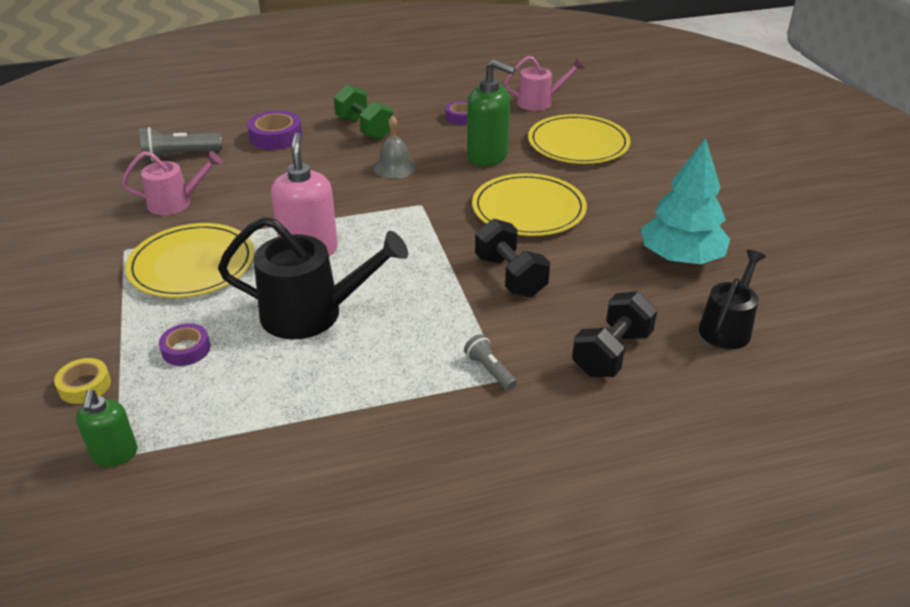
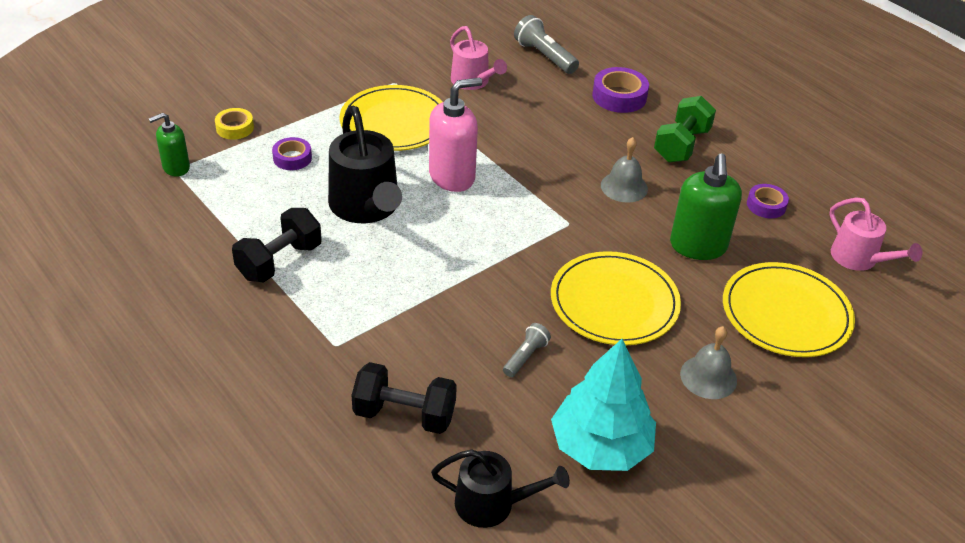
camera: 65 degrees right, 5 degrees up
grey flashlight [464,334,517,391] -> grey flashlight moved to [503,323,551,377]
black dumbbell [475,219,550,297] -> black dumbbell moved to [232,208,322,283]
none -> grey bell [680,326,737,399]

